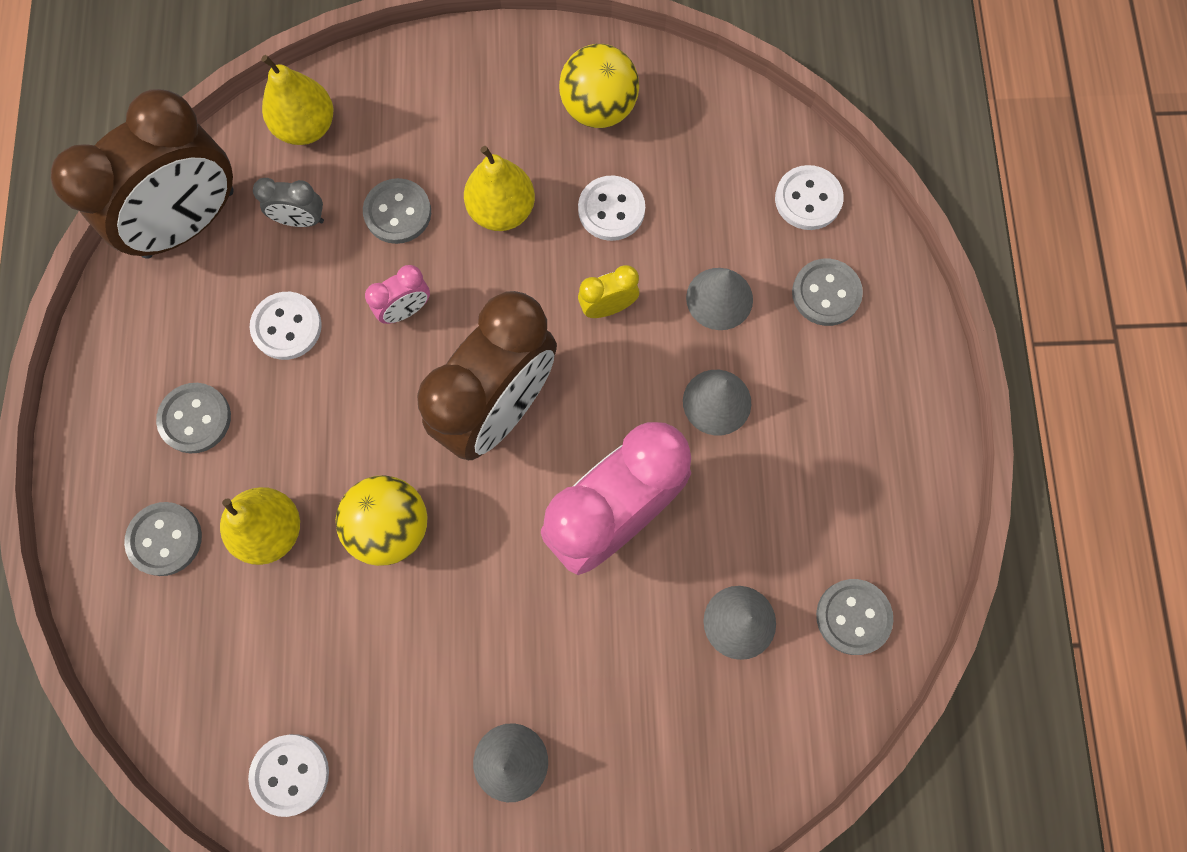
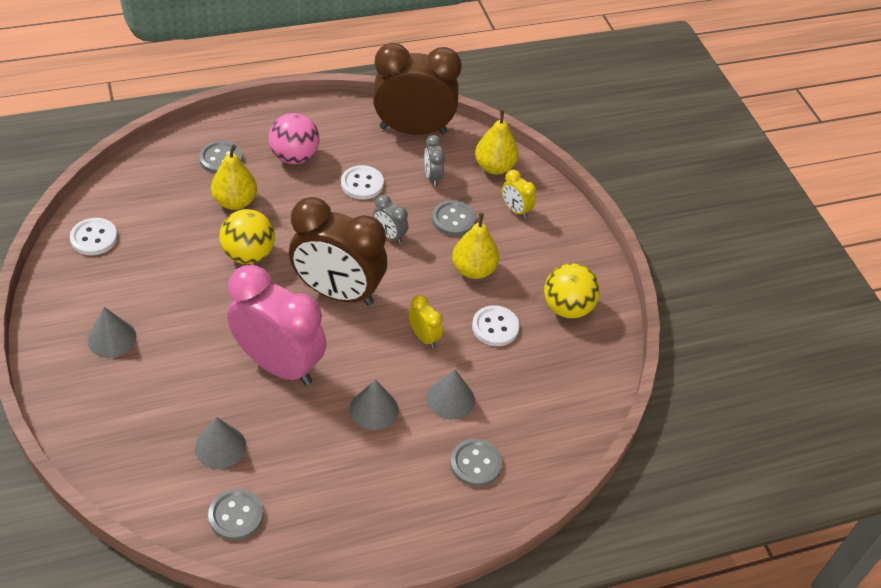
camera: 70 degrees right, 25 degrees down
brown clock [51,89,234,259] -> brown clock turned 150 degrees clockwise [373,43,462,135]
grey button [156,383,231,454] -> pink ball [269,113,319,164]
pink clock [365,265,430,324] -> grey clock [373,195,408,244]
white button [775,165,844,230] -> none
none -> yellow clock [502,170,536,218]

